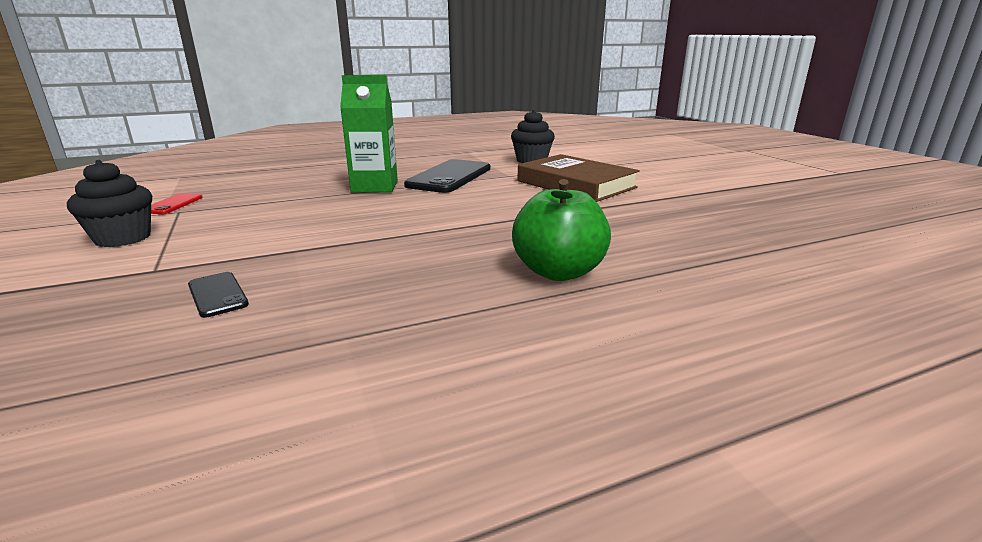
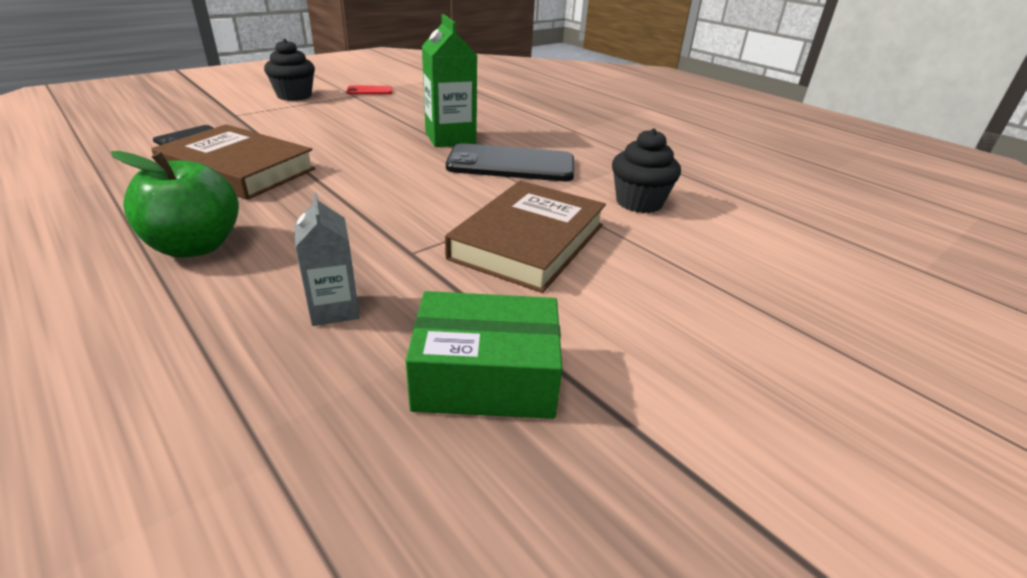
camera: 70 degrees right, 10 degrees up
none -> brown book [151,124,316,200]
none -> grey carton [294,192,360,326]
none -> green box [406,291,562,419]

